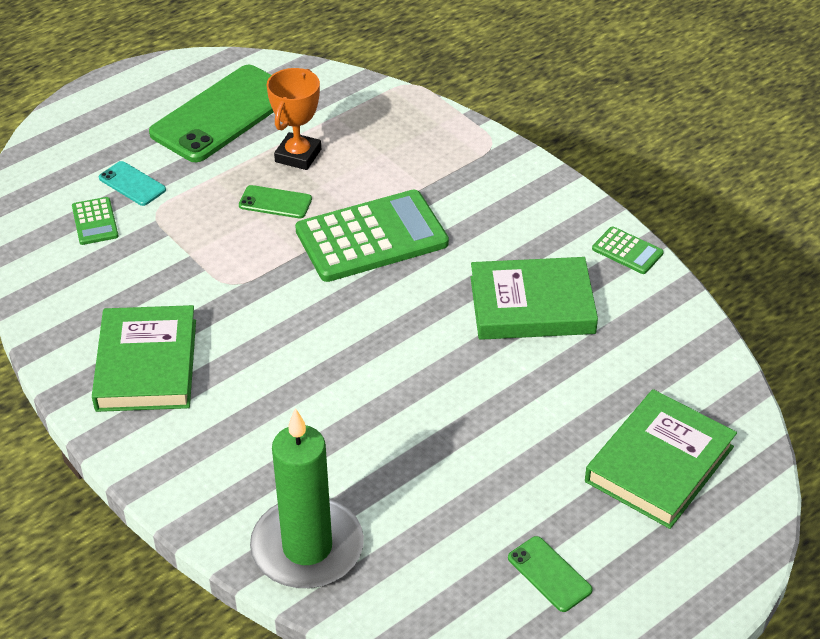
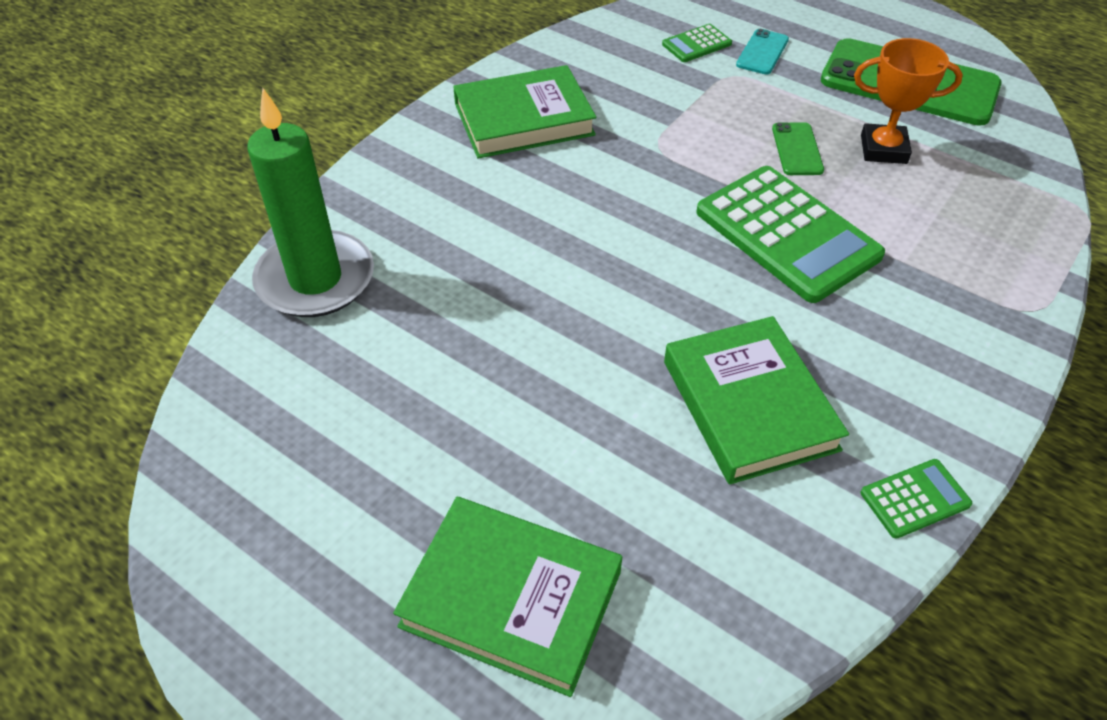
camera: 75 degrees right, 5 degrees up
green phone [508,536,593,612] -> none
green calculator [592,226,664,274] -> green calculator turned 135 degrees counterclockwise [861,459,972,539]

